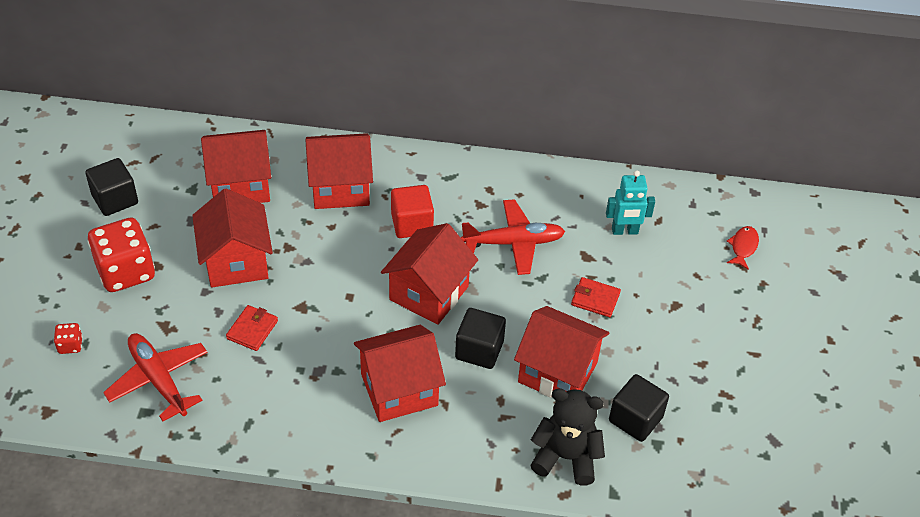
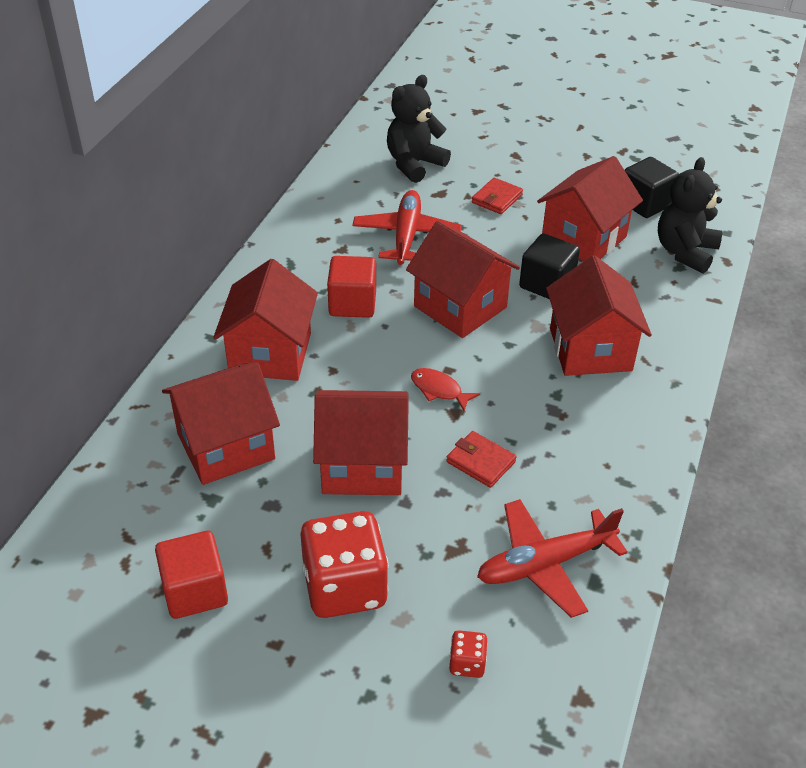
camera: 75 degrees left, 5 degrees down
black cube [85,158,138,216] -> red cube [155,531,228,619]
red house [201,130,271,203] -> red house turned 60 degrees clockwise [162,362,280,485]
turquoise robot [606,170,655,235] -> black teddy bear [387,75,451,183]
red fish [727,226,759,270] -> red fish moved to [411,368,480,411]

